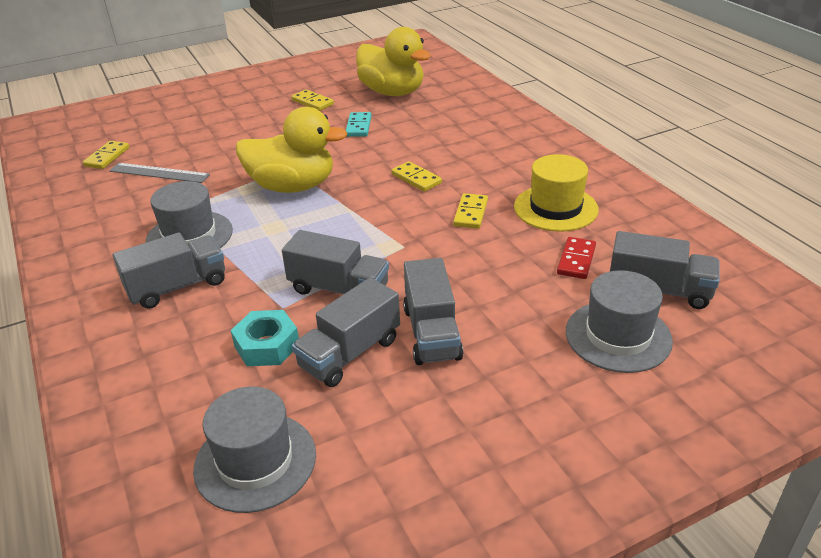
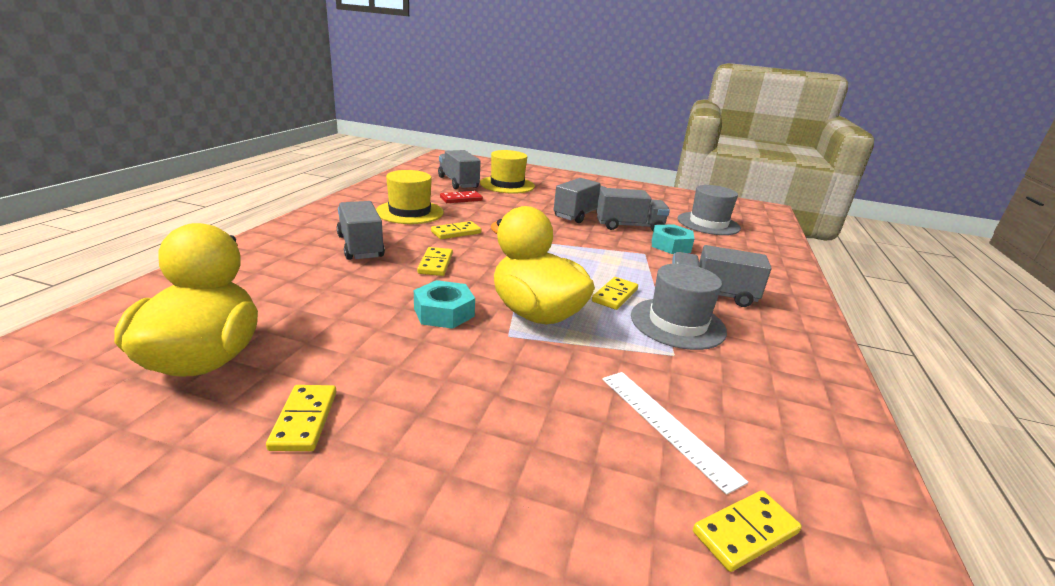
camera: 140 degrees left, 10 degrees down
grey ruler [109,163,210,183] -> white ruler [602,372,748,495]
grey truck [282,230,389,295] -> grey truck moved to [337,201,385,260]
turquoise domino [346,112,372,137] -> none
grey hat [566,270,673,373] -> yellow hat [480,150,535,194]
none -> turquoise nut [414,280,475,329]
none -> yellow domino [592,277,638,310]

